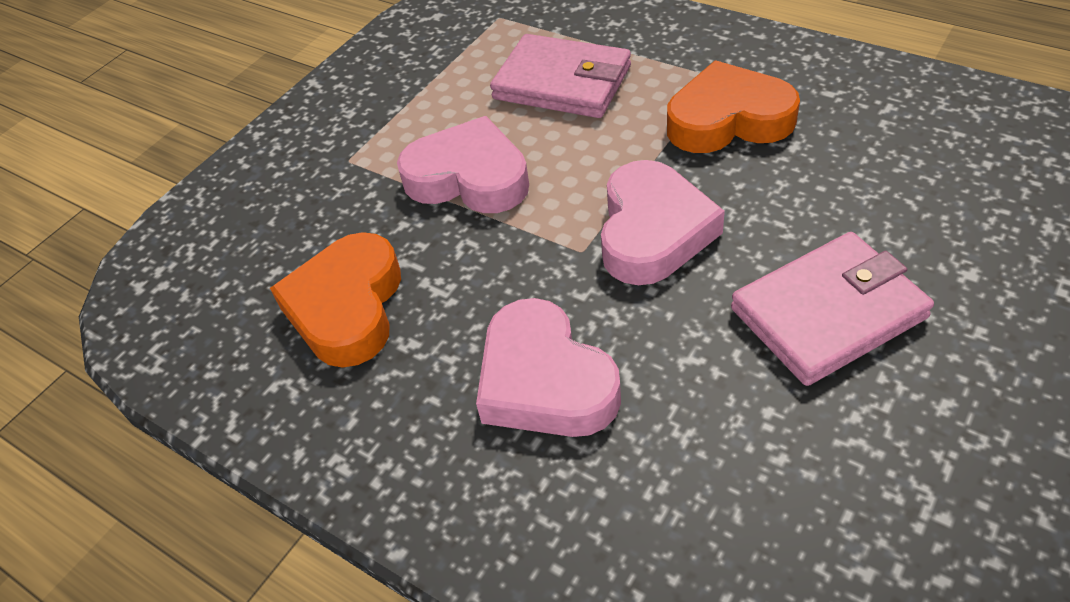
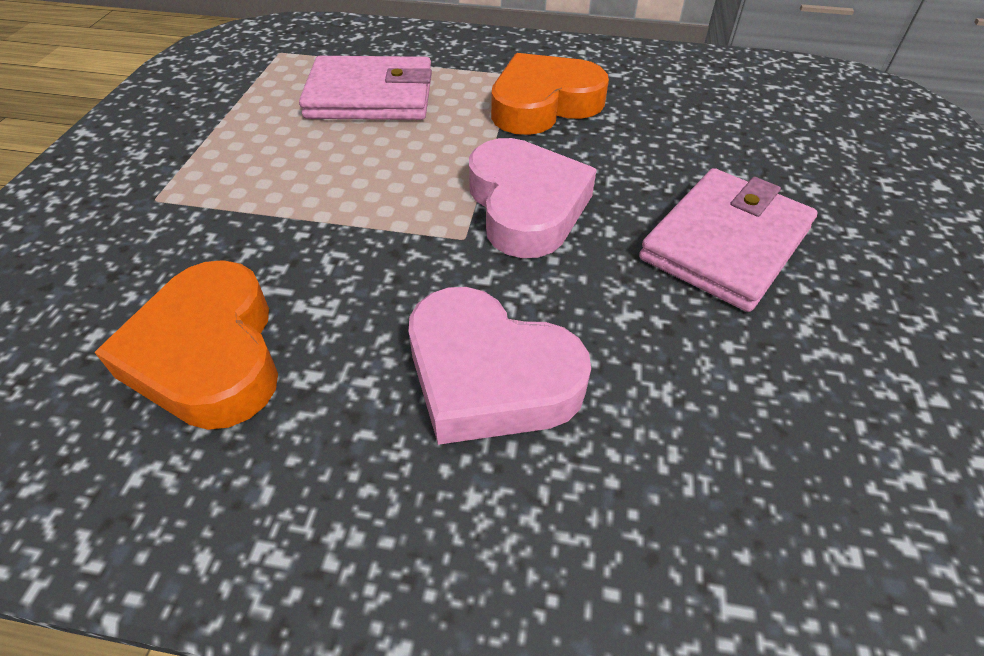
camera: 30 degrees left, 0 degrees up
pink heart [397,116,529,213] -> none

